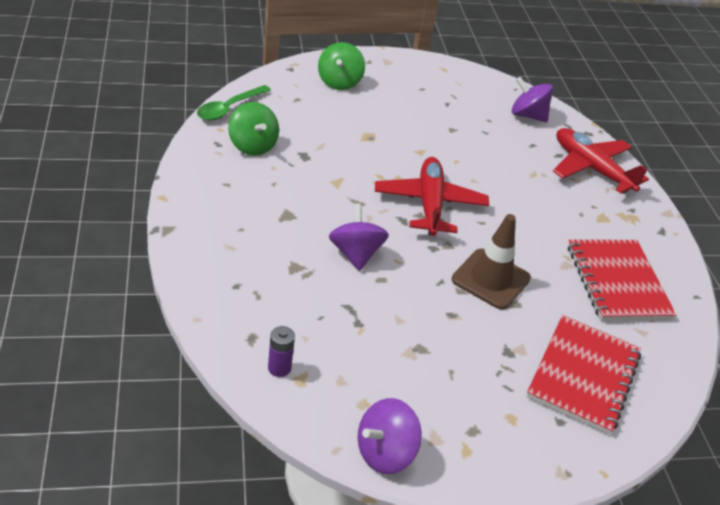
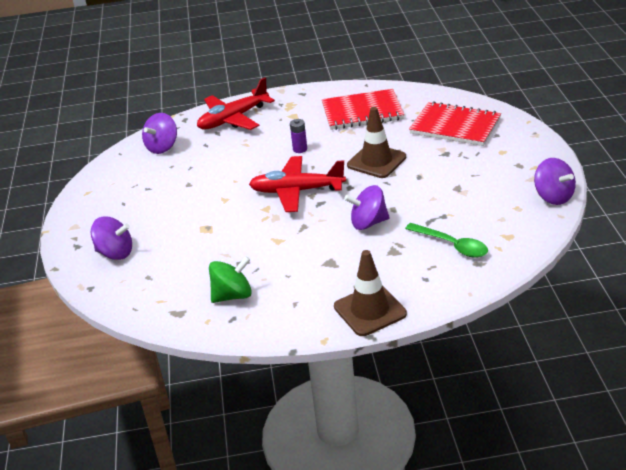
camera: 80 degrees left, 5 degrees down
green spoon [197,85,271,120] -> green spoon moved to [405,223,488,258]
purple battery [268,326,295,377] -> purple battery moved to [290,119,307,153]
green spinning top [318,42,365,90] -> purple spinning top [91,217,132,260]
none -> brown traffic cone [334,250,407,336]

